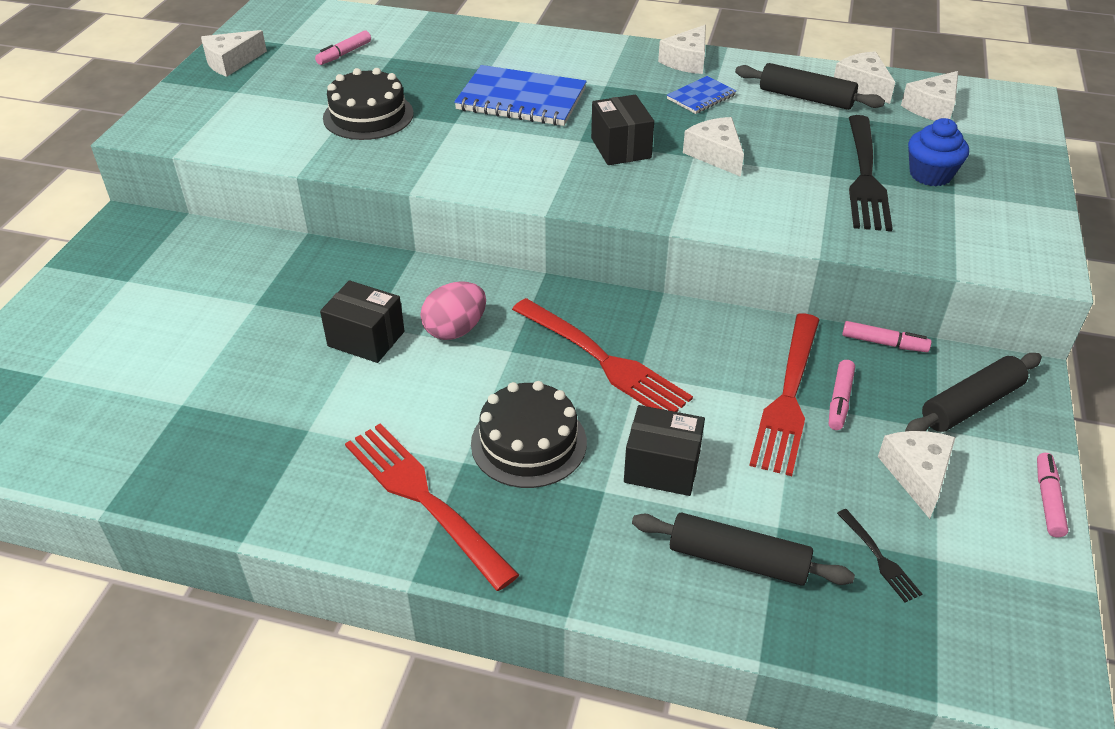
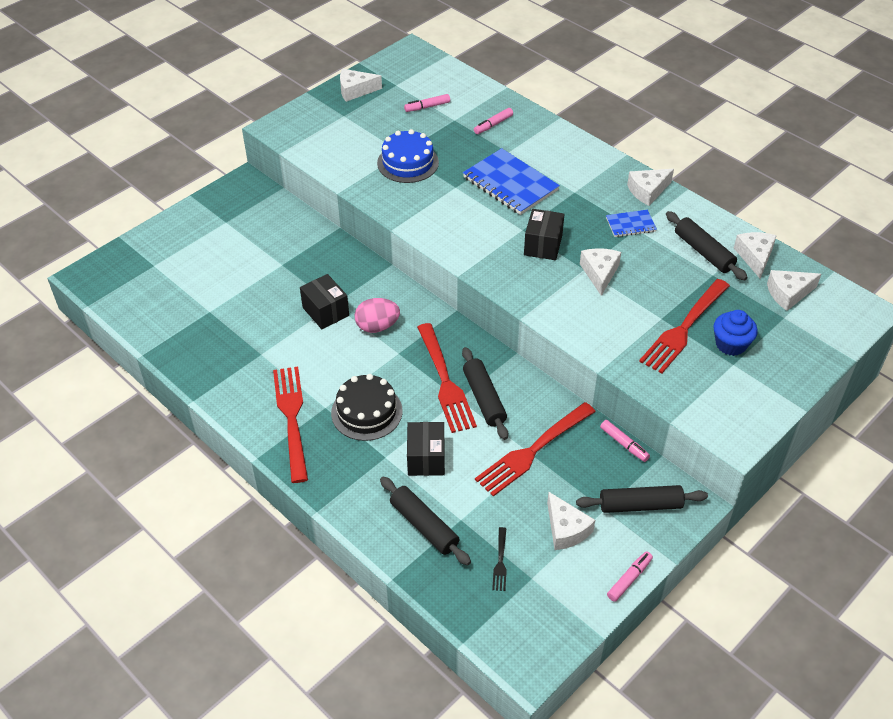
camera: 30 degrees right, 5 degrees up
black cake [323,68,414,140] -> blue cake [377,129,439,183]
black box [624,405,705,496] -> black box turned 45 degrees clockwise [407,422,445,476]
pink marker [829,360,855,430] -> pink marker moved to [474,108,513,134]
black fork [849,115,893,231] -> red fork [639,279,730,374]
white cheese [878,431,956,519] -> white cheese turned 120 degrees clockwise [547,492,595,550]
none -> black rolling pin [462,347,508,440]

